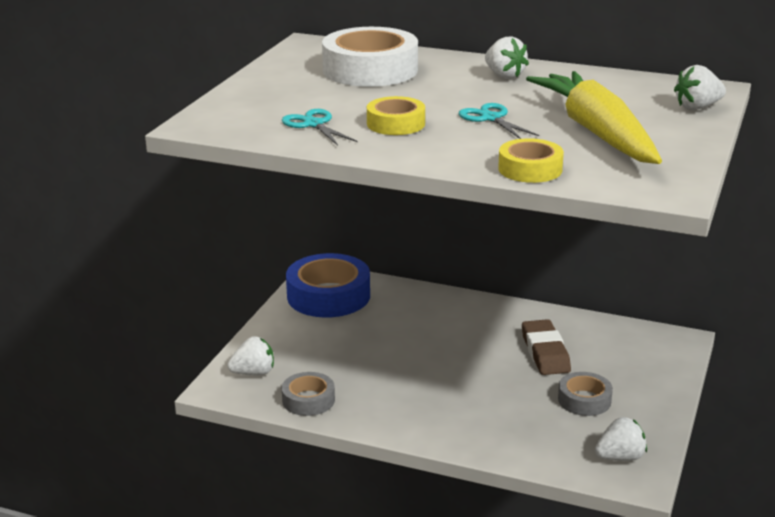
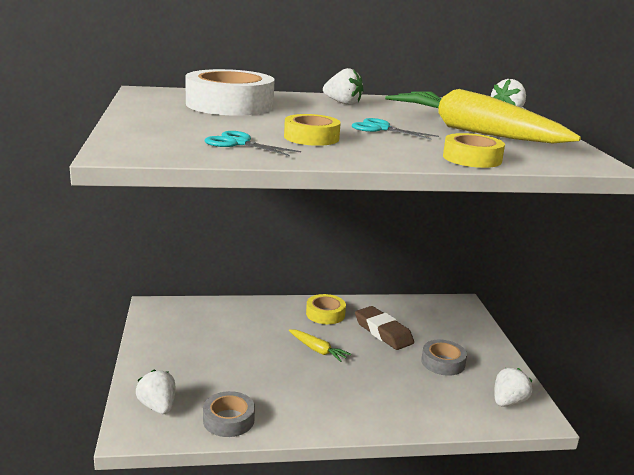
camera: 30 degrees left, 5 degrees down
white strawberry [227,336,274,375] -> white strawberry turned 75 degrees counterclockwise [136,370,175,414]
blue tape [286,253,370,318] -> none
none -> yellow carrot [289,329,351,362]
none -> yellow tape [306,294,346,324]

